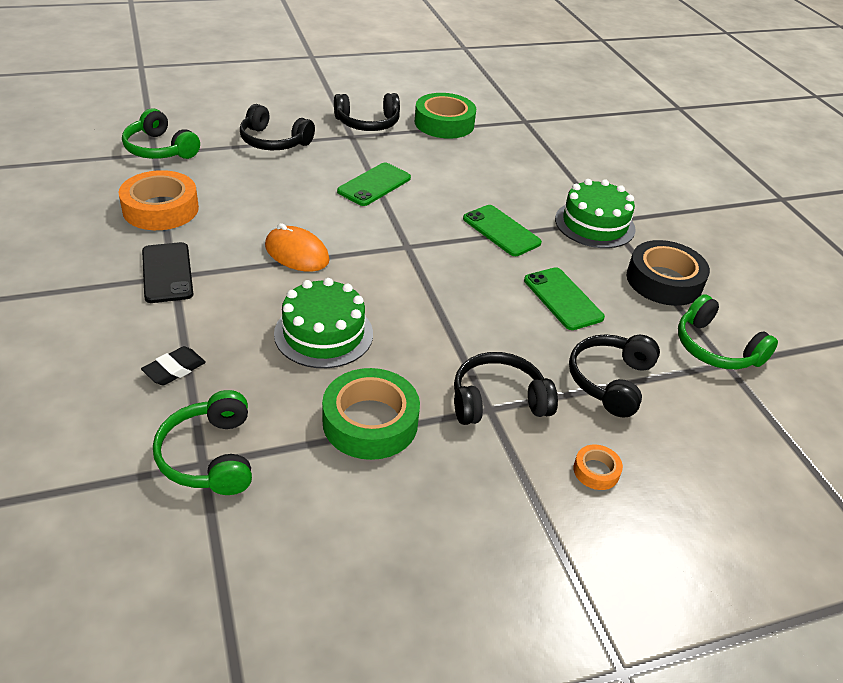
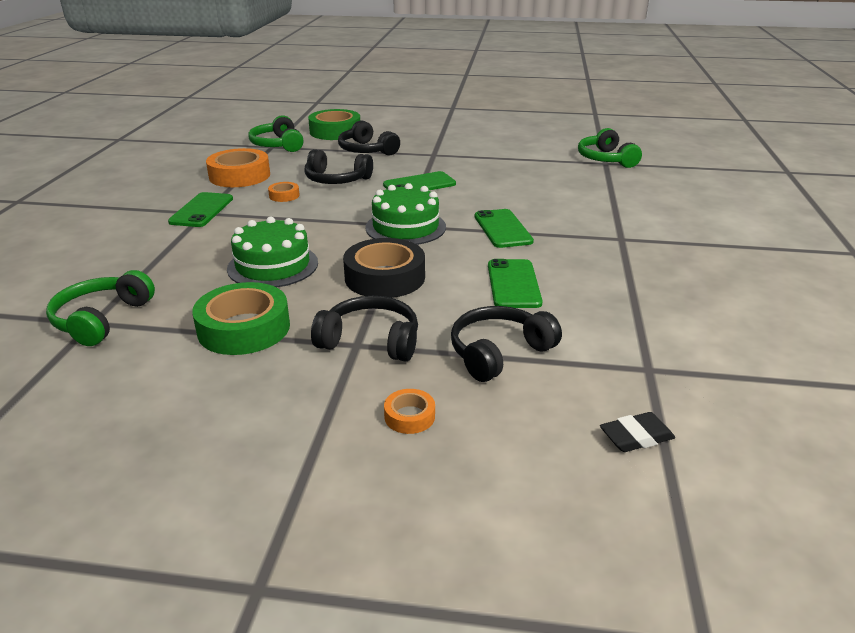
camera: 30 degrees right, 10 degrees down
black eraser [141,346,206,385] -> black eraser moved to [600,412,675,452]
black phone [142,242,193,303] -> green phone [168,192,233,227]
orange mouse [265,223,330,272] -> none
black headphones [334,93,400,131] -> black headphones moved to [304,149,373,184]
green tape [415,93,476,139] -> green tape moved to [308,109,360,140]
green cake [555,179,636,248] -> green cake moved to [365,183,446,245]
black tape [627,240,710,306] -> black tape moved to [343,238,425,298]
green headphones [678,294,778,369] -> green headphones moved to [578,128,642,168]
none -> orange tape [268,182,300,202]

